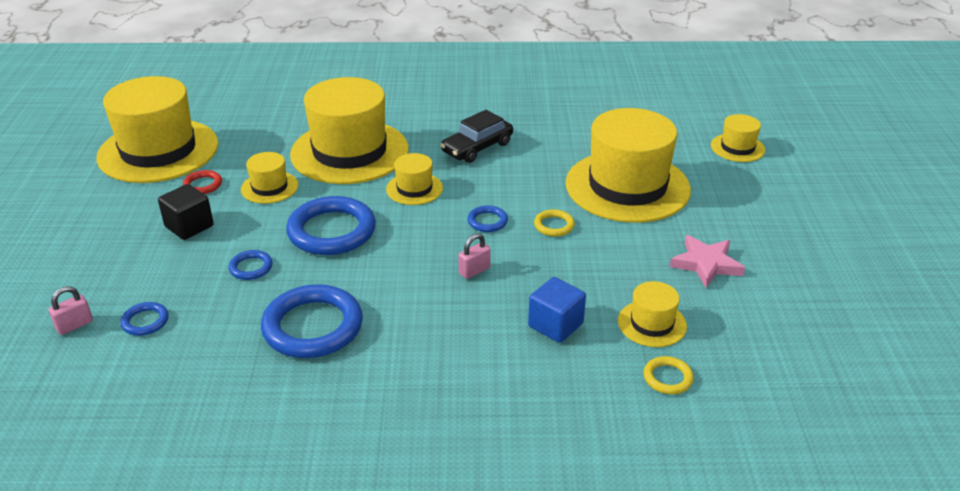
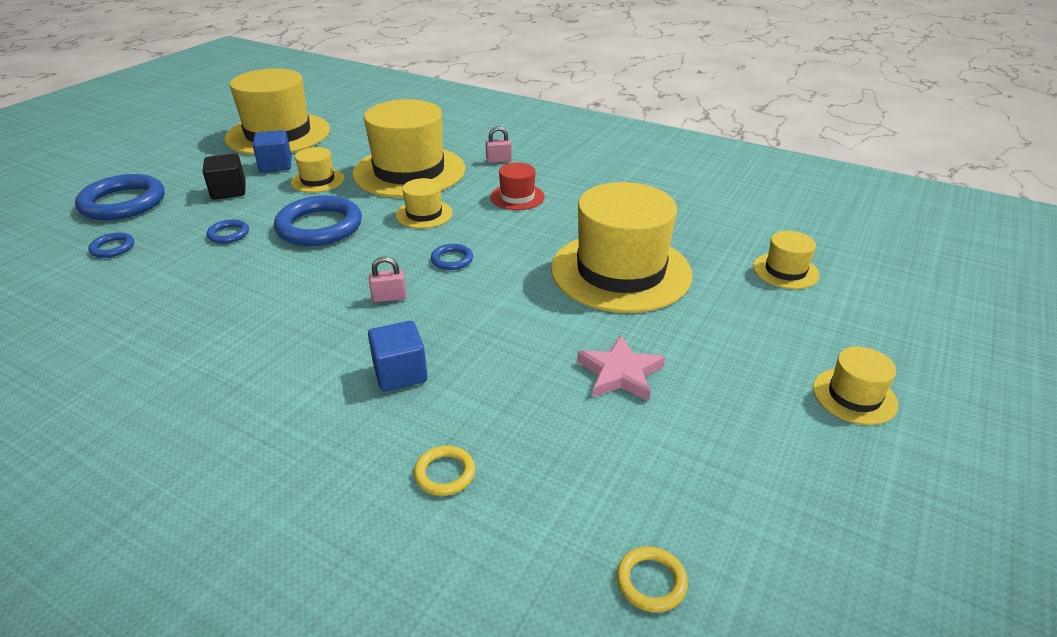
camera: 30 degrees right, 0 degrees up
pink padlock [49,286,93,335] -> pink padlock moved to [486,127,512,163]
red ring [183,170,222,194] -> blue cube [253,130,292,172]
blue ring [261,284,363,358] -> blue ring moved to [75,174,164,220]
black car [440,110,513,163] -> red hat [490,163,545,210]
yellow ring [534,209,575,237] -> yellow ring moved to [616,546,688,613]
yellow hat [618,281,687,347] -> yellow hat moved to [813,347,898,425]

